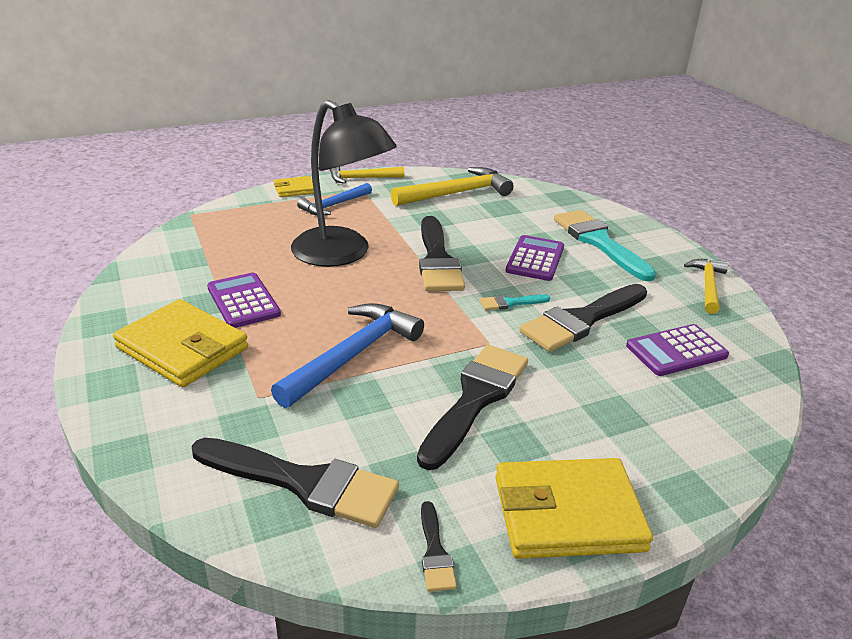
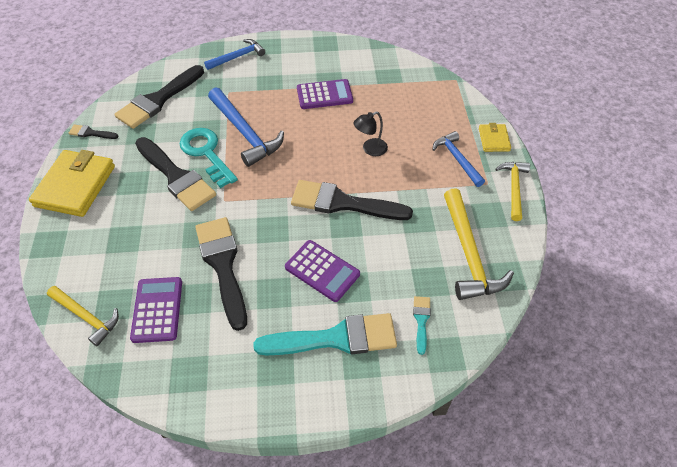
camera: 110 degrees right, 20 degrees up
yellow wallet [113,299,248,387] -> none
black lamp [291,100,397,267] -> black lamp [353,111,388,156], size x0.41
turquoise brush [480,294,550,310] -> turquoise brush moved to [413,296,431,355]
yellow hammer [684,259,729,314] -> yellow hammer moved to [47,286,119,346]
none -> turquoise key [180,128,238,188]
none -> blue hammer [204,39,265,70]

